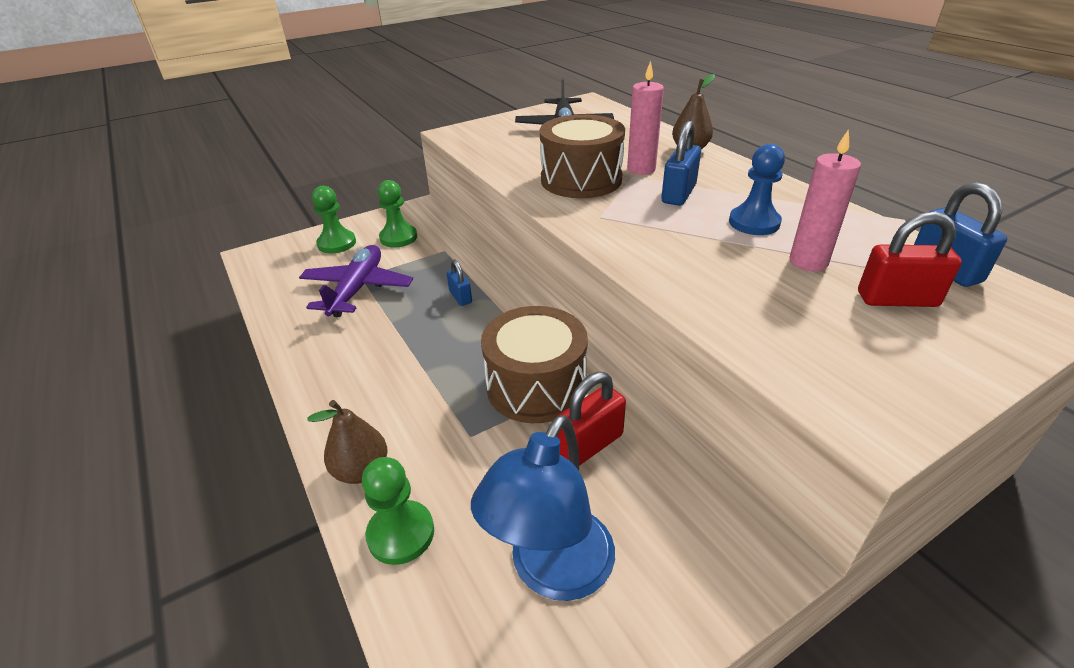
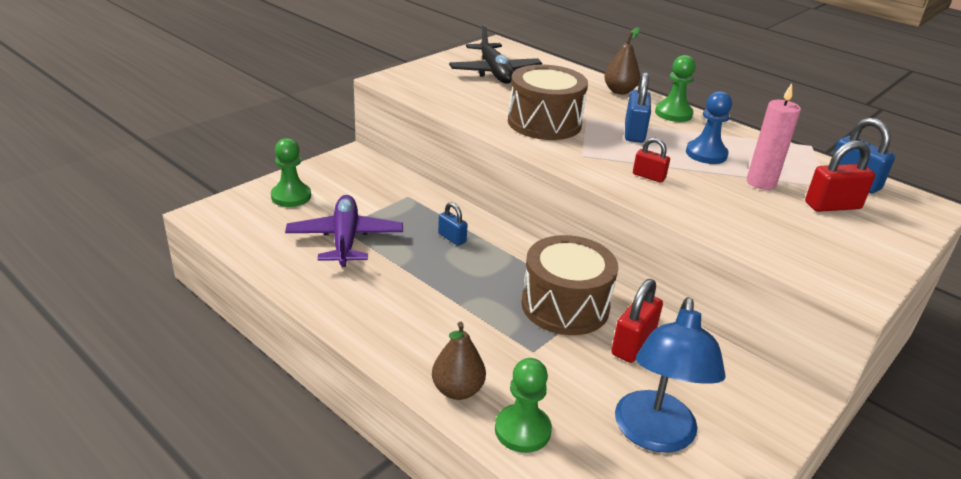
camera: 20 degrees left, 5 degrees down
green pawn [378,180,417,248] -> green pawn moved to [655,55,696,122]
pink candle [627,61,664,175] -> none
none -> red padlock [633,137,670,183]

